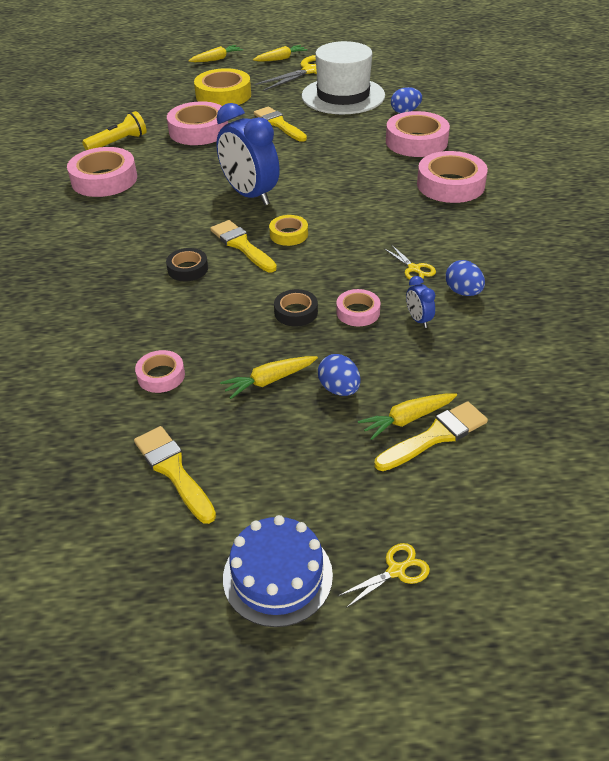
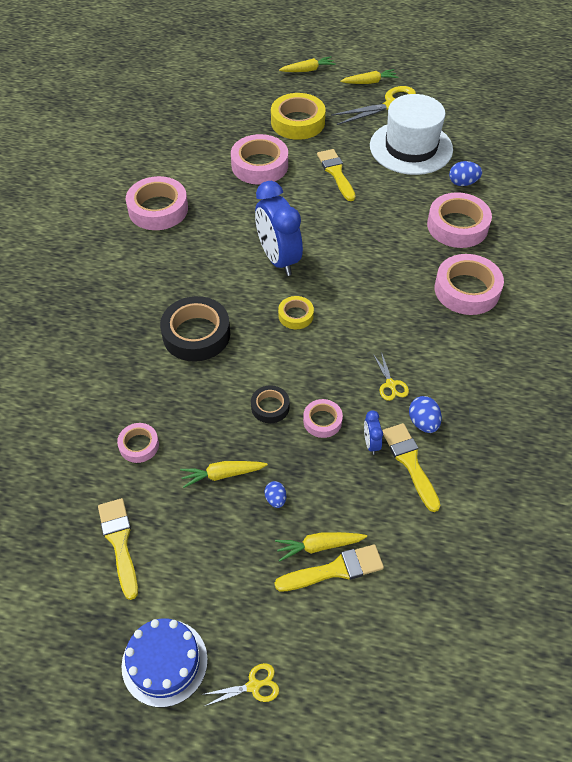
camera: 15 degrees right, 10 degrees up
yellow flashlight [82,111,147,150] -> none
black tape [166,248,208,281] -> black tape [160,296,230,362], size x1.89
yellow brush [210,220,277,272] -> yellow brush moved to [382,423,441,512]
blue egg [318,354,361,396] -> blue egg [265,481,286,508], size x0.66

